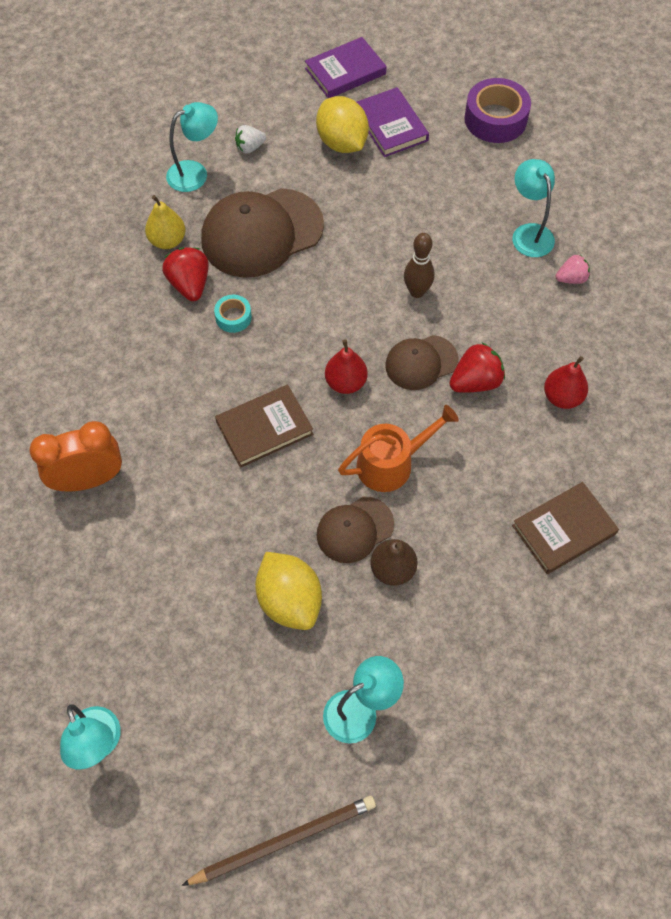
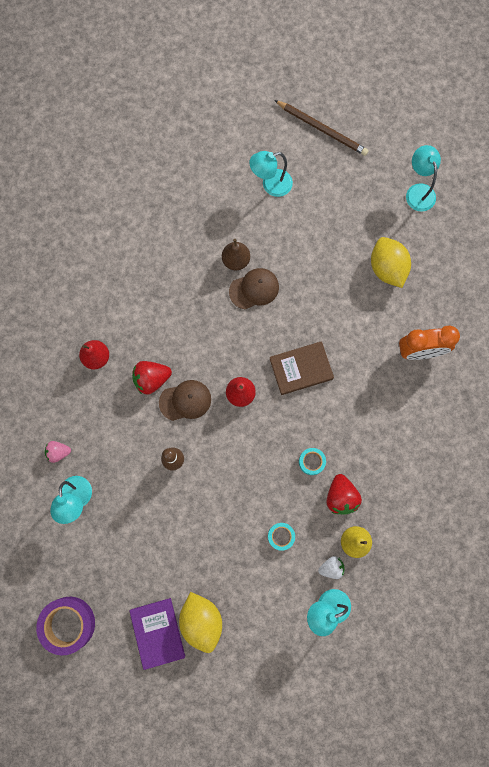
camera: 170 degrees left, 15 degrees up
brown pencil [181,796,376,886] -> brown pencil turned 135 degrees counterclockwise [274,100,369,156]
brown cap [201,188,324,278] -> turquoise tape [268,523,295,551]
white strawberry [235,125,266,154] -> white strawberry moved to [318,556,345,579]
yellow lemon [255,552,322,630] -> yellow lemon moved to [371,237,411,288]
purple book [305,37,387,98] -> none
orange watering can [338,405,459,492] -> none
brown book [512,482,619,574] -> none

